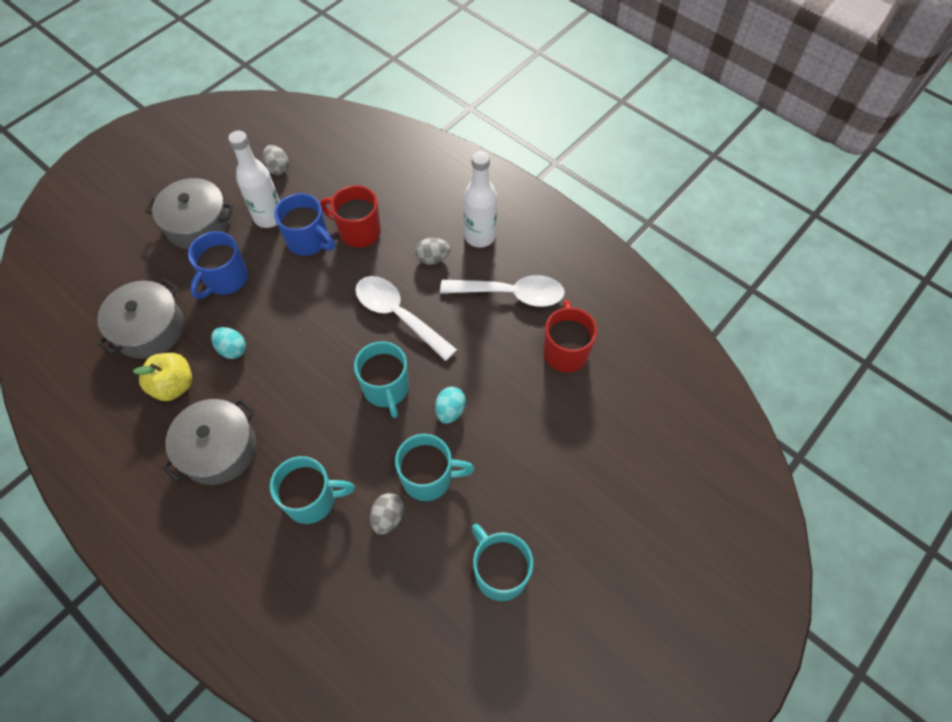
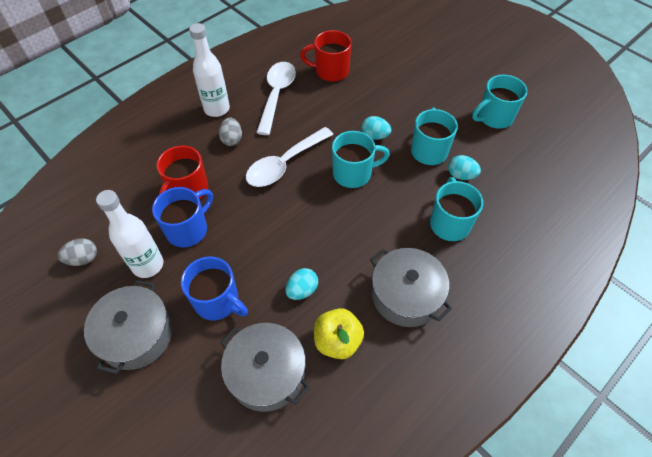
camera: 85 degrees left, 5 degrees down
grey egg [370,493,404,535] -> turquoise egg [448,155,481,180]

